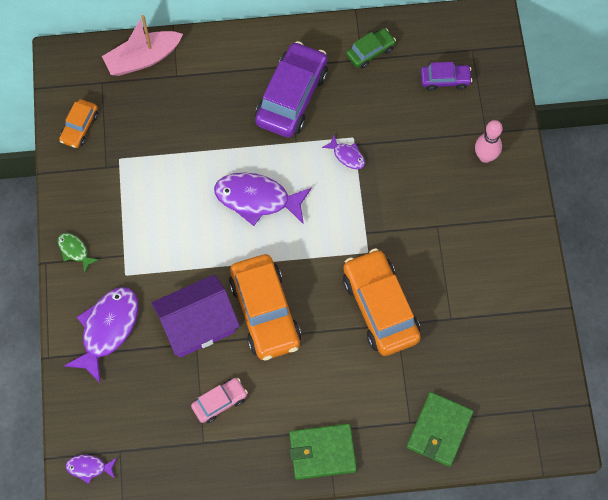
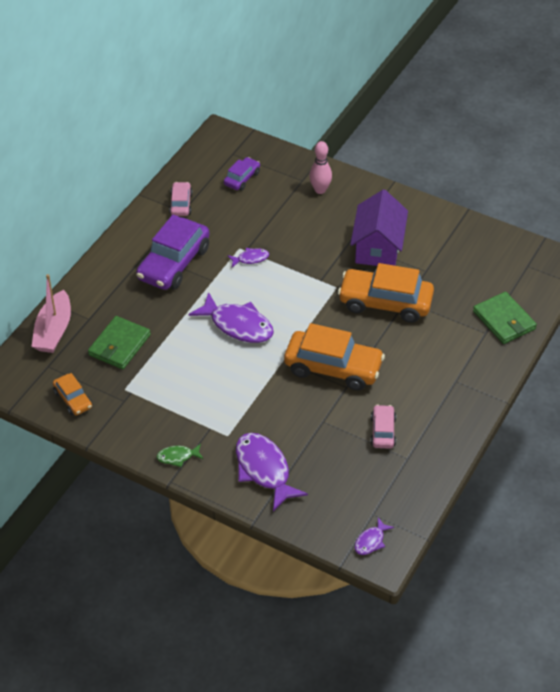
camera: 55 degrees left, 20 degrees down
purple house [151,274,240,358] -> purple house moved to [350,189,408,266]
purple fish [214,172,312,226] -> purple fish turned 105 degrees counterclockwise [188,292,274,343]
purple car [255,41,328,138] -> purple car turned 120 degrees counterclockwise [136,215,210,290]
green wallet [289,424,357,480] -> green wallet moved to [88,316,151,369]
green car [346,28,396,69] -> pink car [169,182,193,216]

